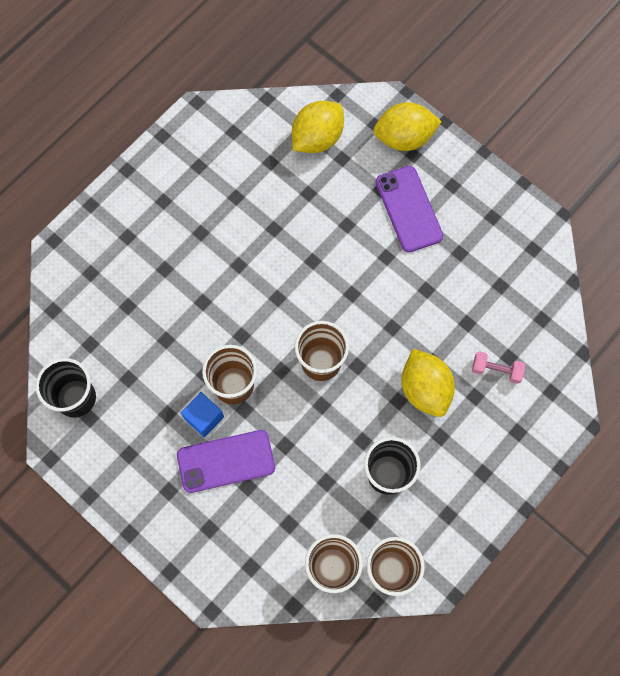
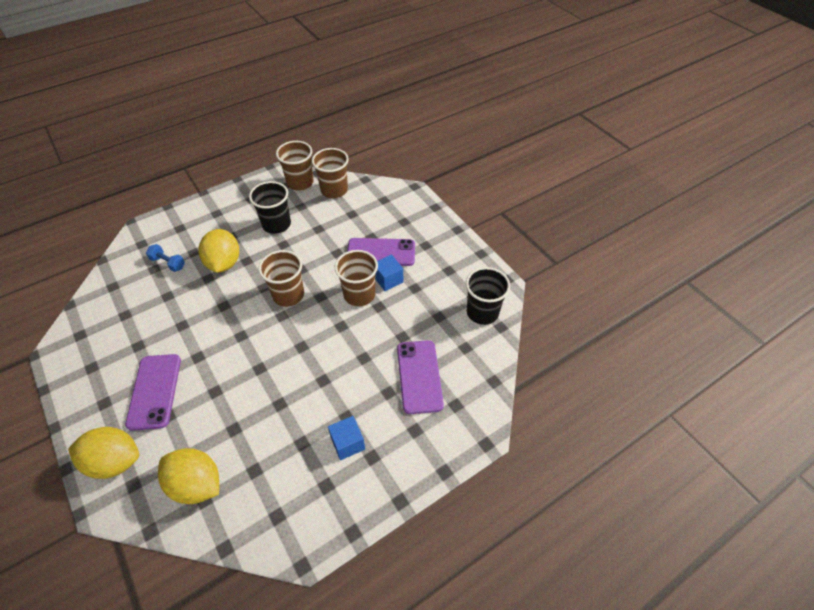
camera: 165 degrees left, 20 degrees down
yellow lemon [292,101,344,153] -> yellow lemon turned 60 degrees clockwise [158,448,219,504]
pink dumbbell [472,351,525,384] -> blue dumbbell [146,244,185,272]
none -> blue cube [328,416,365,460]
none -> purple phone [397,340,444,414]

